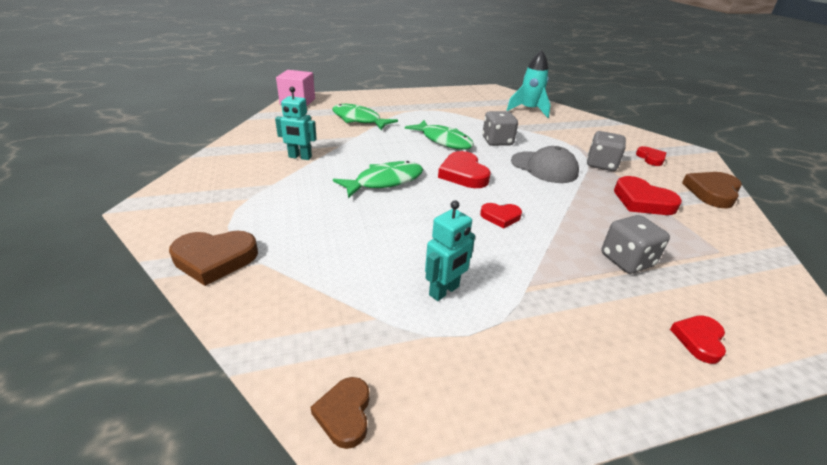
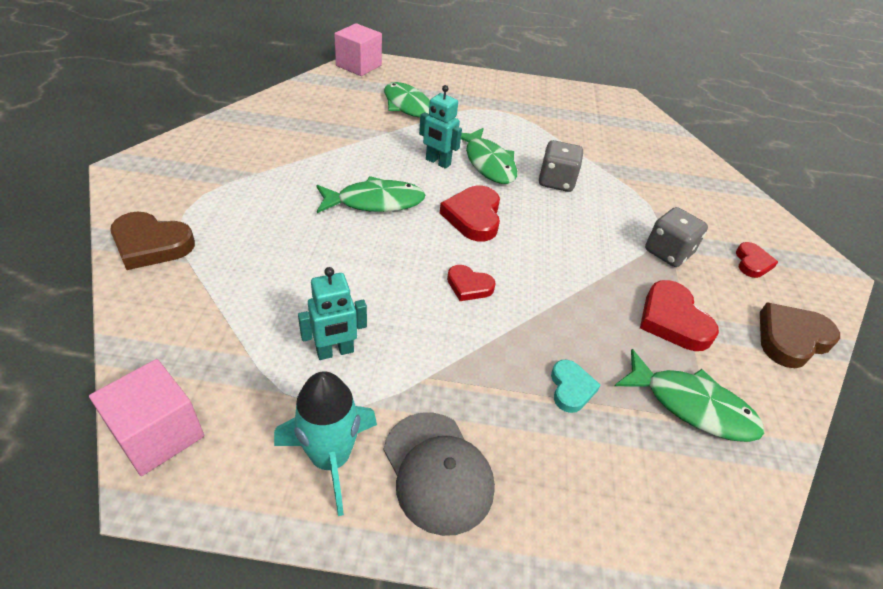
camera: 20 degrees right, 10 degrees up
turquoise robot [275,87,317,160] -> turquoise robot moved to [419,85,462,169]
brown heart [310,377,370,449] -> pink cube [89,359,204,476]
turquoise rocket [506,50,550,118] -> turquoise rocket moved to [274,371,377,516]
grey cap [511,146,579,183] -> grey cap moved to [384,413,495,536]
grey dice [601,215,670,274] -> turquoise heart [551,360,601,413]
red heart [670,316,726,364] -> none
none -> green fish [615,349,764,442]

